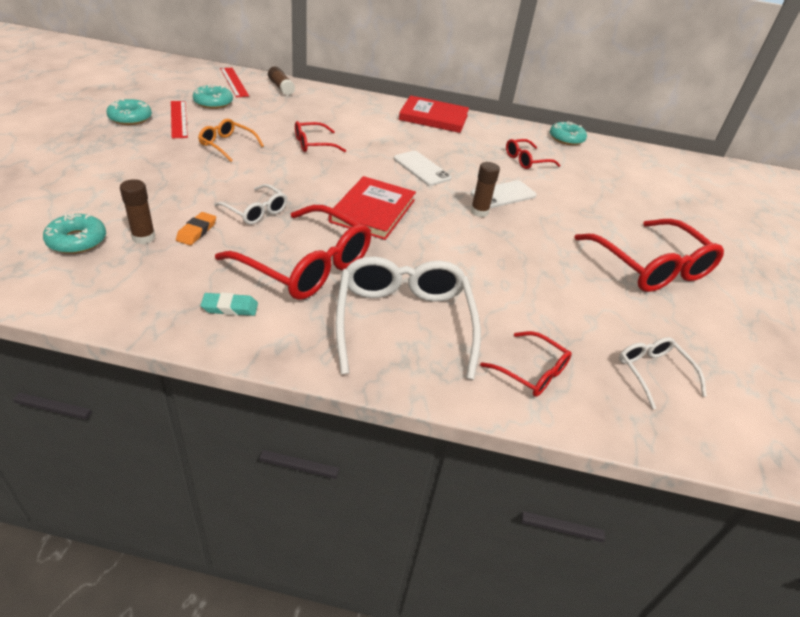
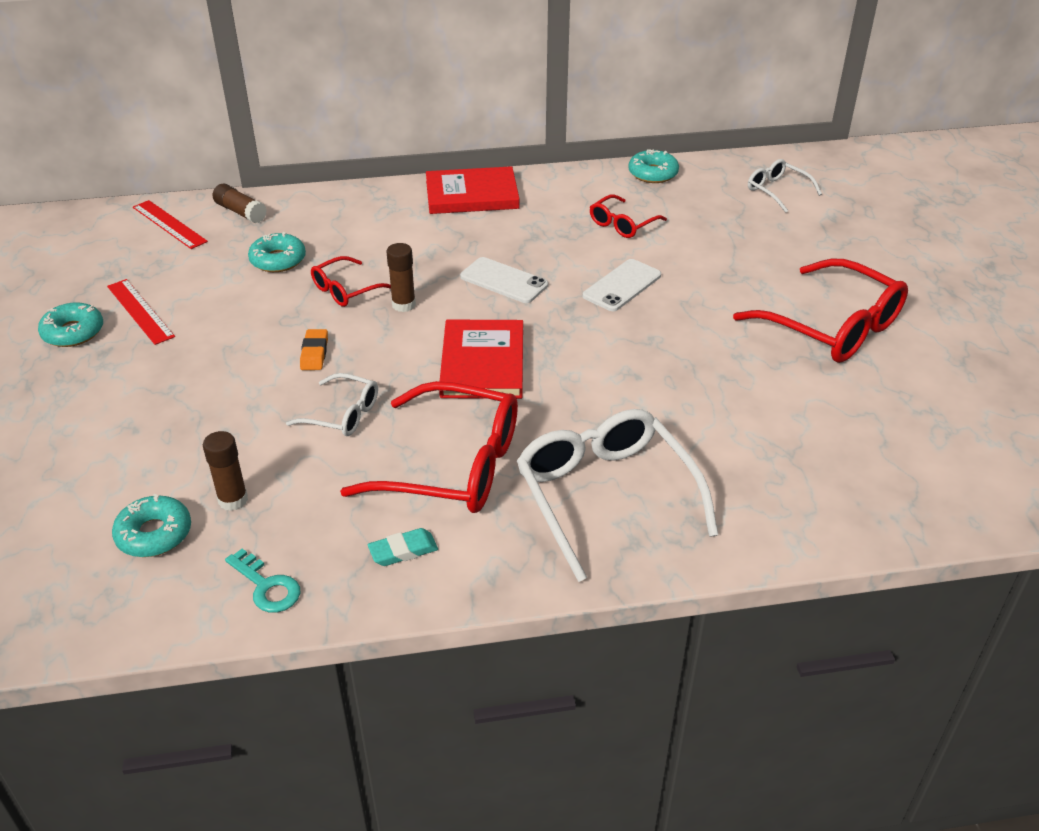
camera: 15 degrees left, 0 degrees up
orange eraser [176,212,216,245] -> orange eraser moved to [300,329,328,370]
turquoise donut [193,84,233,109] -> turquoise donut moved to [248,232,306,272]
orange glasses [198,119,264,162] -> none
brown glue stick [470,162,500,217] -> brown glue stick moved to [386,243,416,312]
red glasses [480,331,572,397] -> none
white glasses [619,337,707,409] -> white glasses moved to [748,159,822,213]
none -> turquoise key [225,549,300,613]

